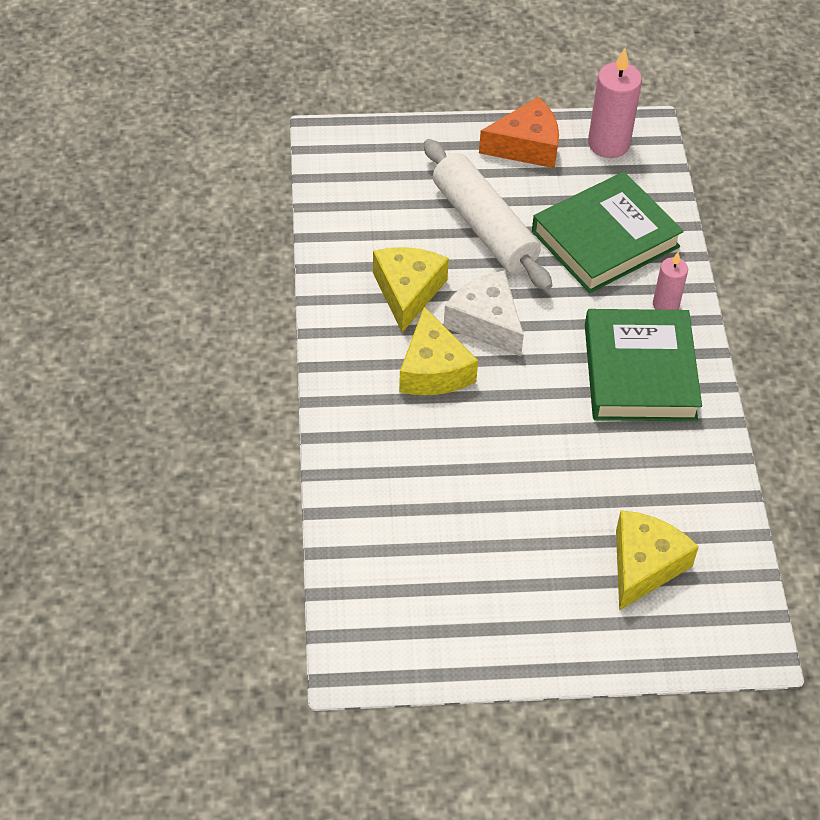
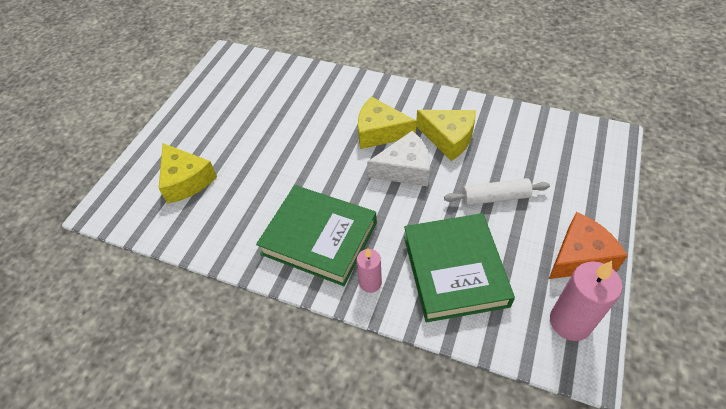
camera: 120 degrees right, 0 degrees up
white rolling pin [424,139,552,291] -> white rolling pin [444,178,550,205], size x0.60
orange cheese [479,97,559,168] -> orange cheese turned 135 degrees counterclockwise [549,212,627,279]

